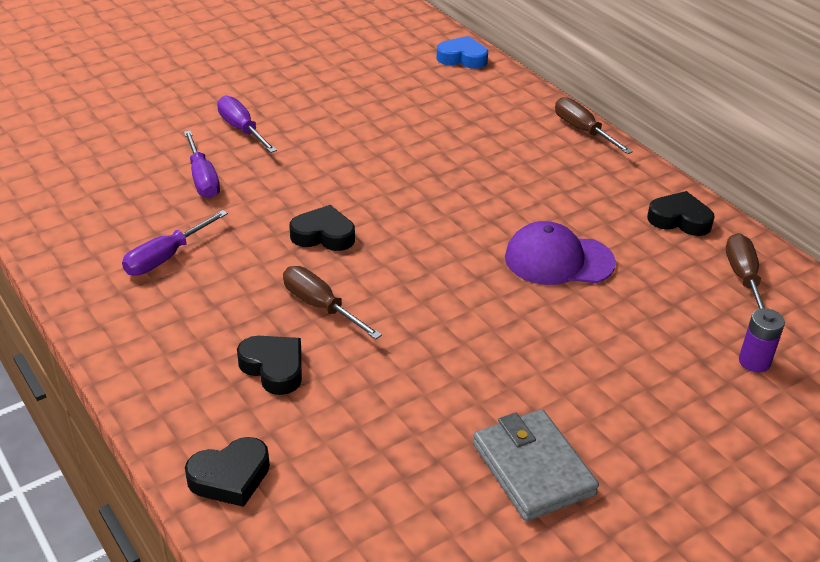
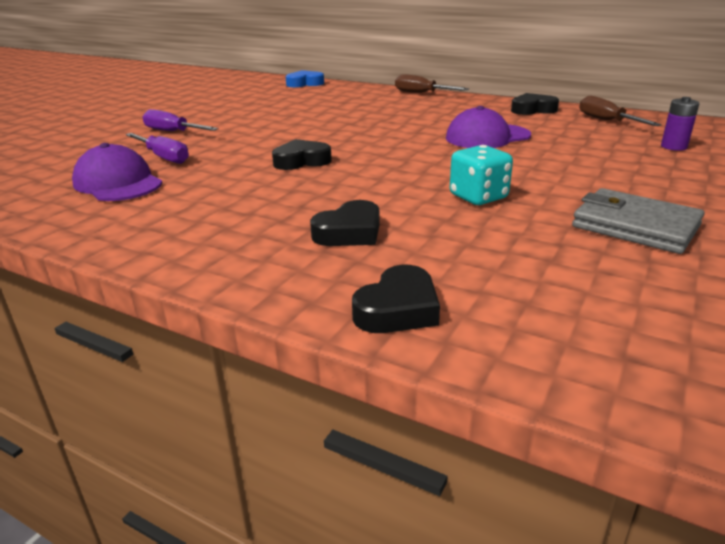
camera: 25 degrees left, 10 degrees down
purple screwdriver [122,210,228,276] -> none
black heart [237,336,302,395] -> black heart turned 120 degrees clockwise [310,200,379,246]
brown screwdriver [283,266,382,339] -> none
none -> purple cap [72,143,162,201]
none -> turquoise dice [450,145,513,205]

